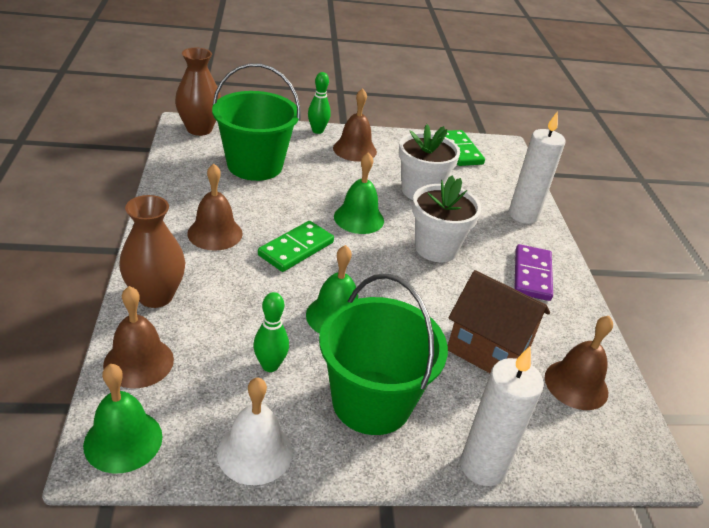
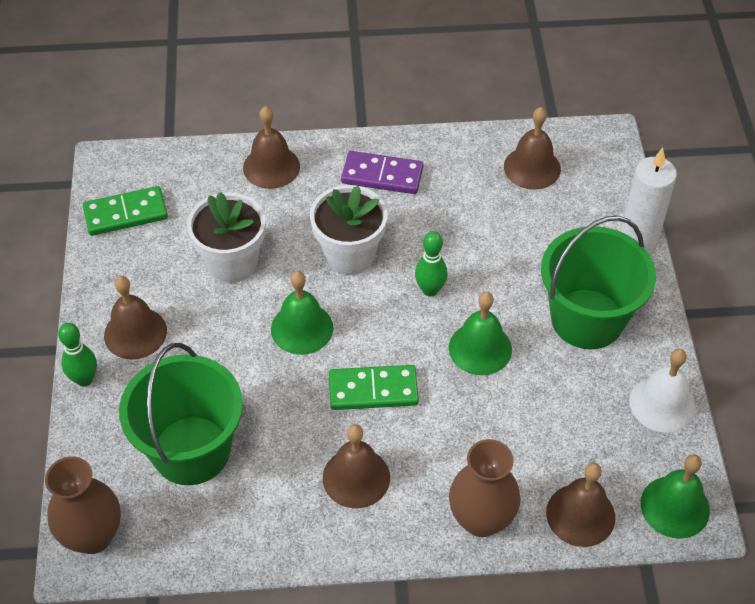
camera: 85 degrees left, 15 degrees up
green bowling pin [253,292,289,372] -> green bowling pin moved to [415,231,448,297]
green domino [258,221,334,272] -> green domino turned 45 degrees counterclockwise [329,365,419,410]
brown house [448,270,550,373] -> none
white candle [509,111,565,224] -> brown bell [243,106,300,189]

